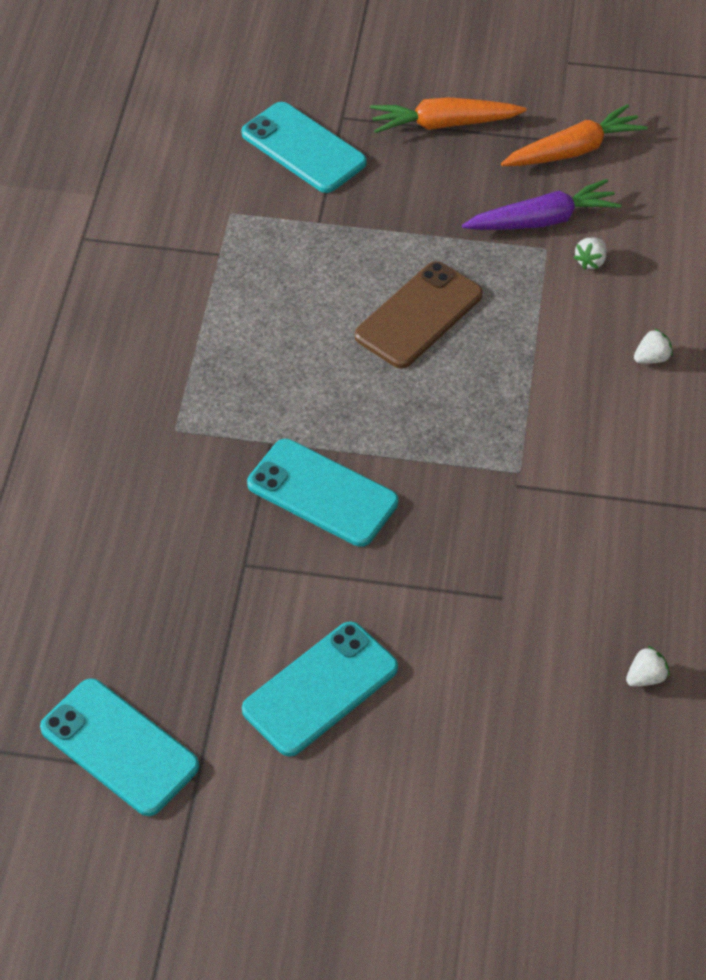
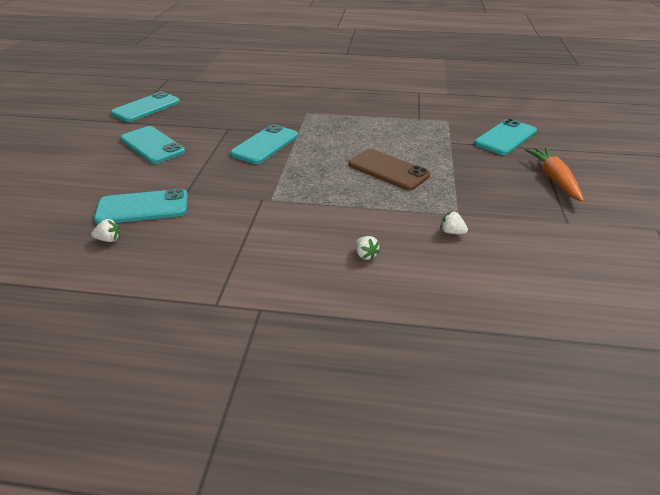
camera: 90 degrees right, 15 degrees down
purple carrot [462,179,622,230] -> none
orange carrot [501,104,648,166] -> none
white strawberry [626,645,669,687] -> white strawberry turned 60 degrees counterclockwise [91,219,120,242]
none -> turquoise phone [94,188,188,224]

